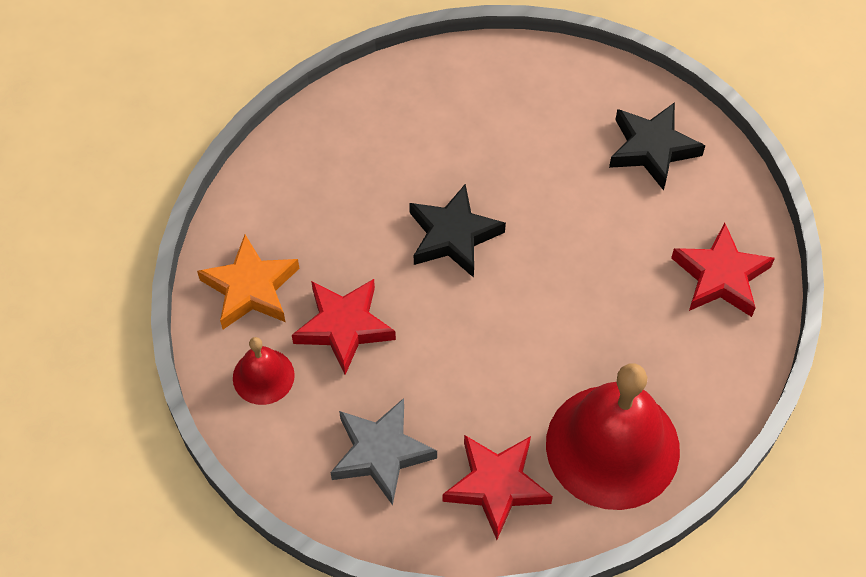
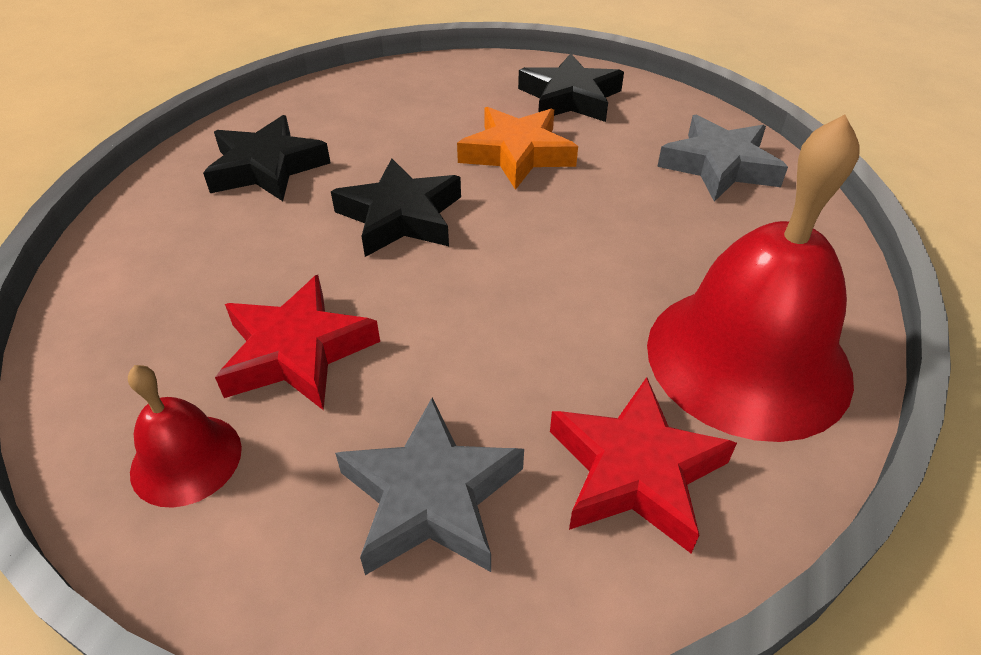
camera: 25 degrees left, 15 degrees down
orange star [197,235,300,329] -> orange star moved to [457,107,578,190]
red star [671,223,775,317] -> grey star [657,115,788,202]
none -> black star [203,115,330,201]

